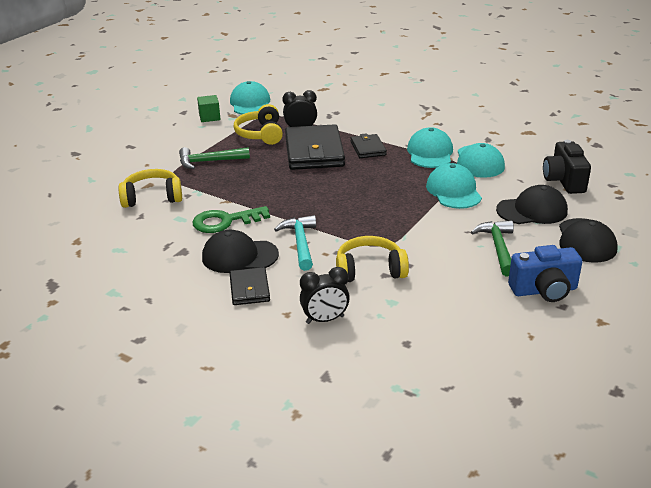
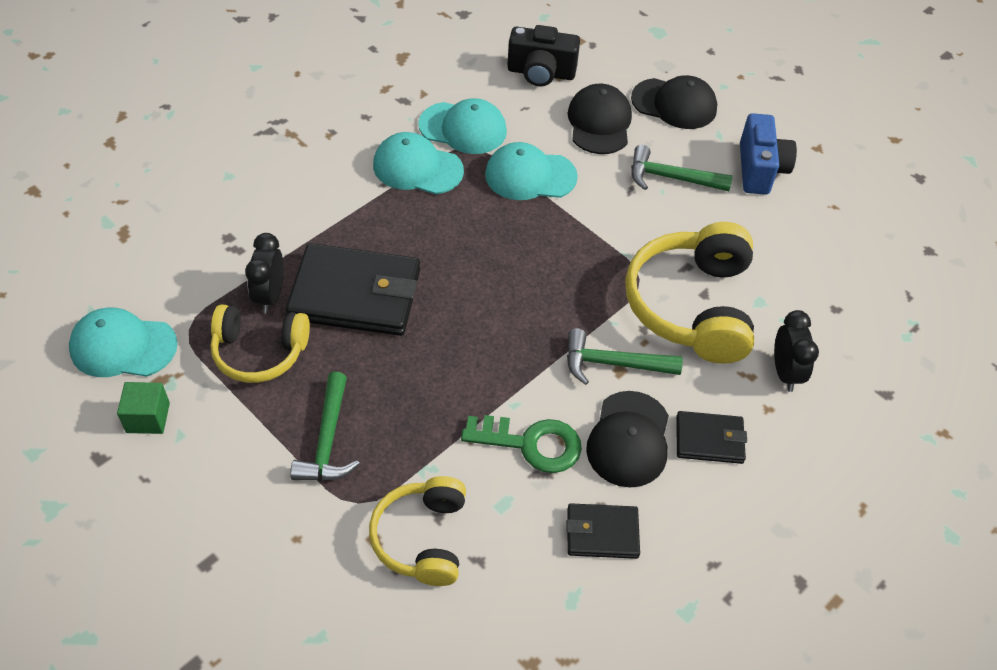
camera: 80 degrees left, 20 degrees up
green key [192,206,270,233] -> green key turned 75 degrees counterclockwise [461,415,582,473]
turquoise hammer [274,215,316,271] -> green hammer [567,329,683,385]
yellow headphones [336,236,409,282] -> yellow headphones [625,222,754,364], size x1.59
black wallet [350,133,387,158] -> black wallet moved to [567,503,640,559]

